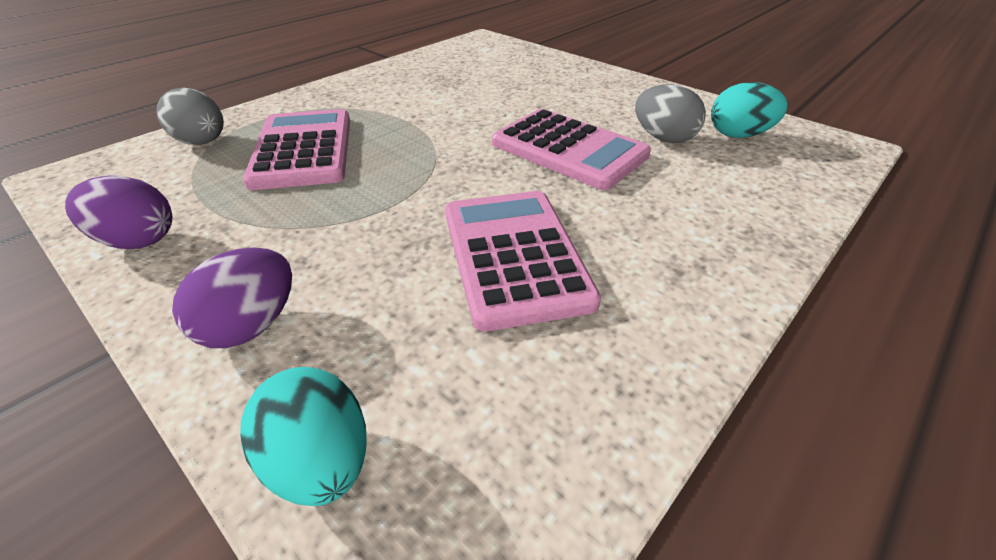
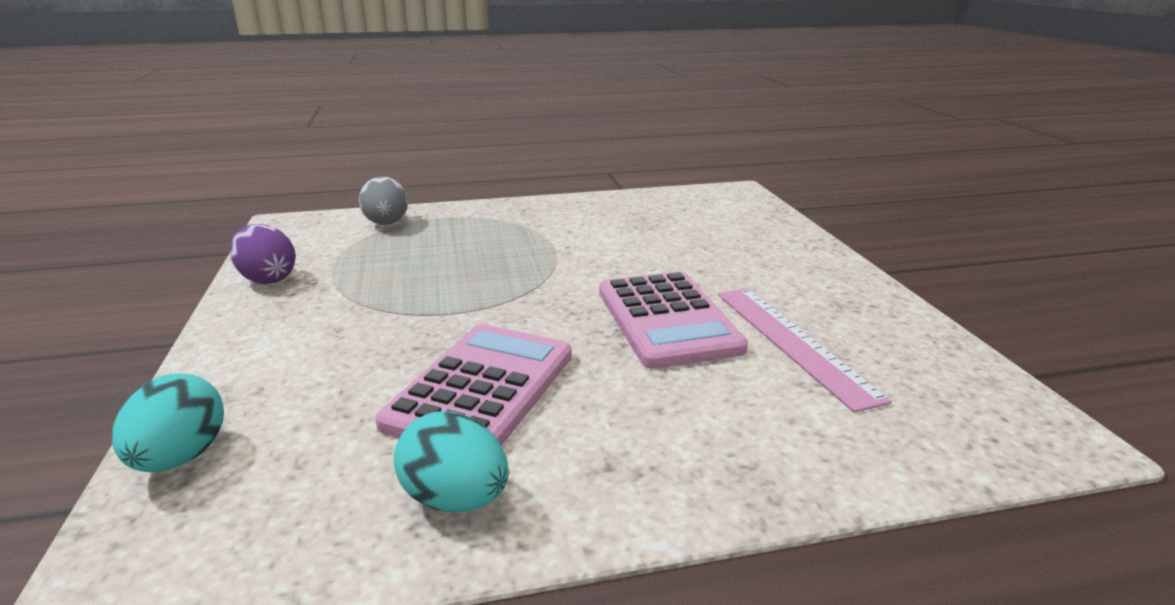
camera: 35 degrees right, 15 degrees down
purple egg [172,248,292,348] -> none
pink calculator [243,109,350,190] -> none
grey egg [635,84,706,143] -> pink ruler [718,288,892,413]
turquoise egg [711,82,788,138] -> turquoise egg moved to [394,411,509,512]

